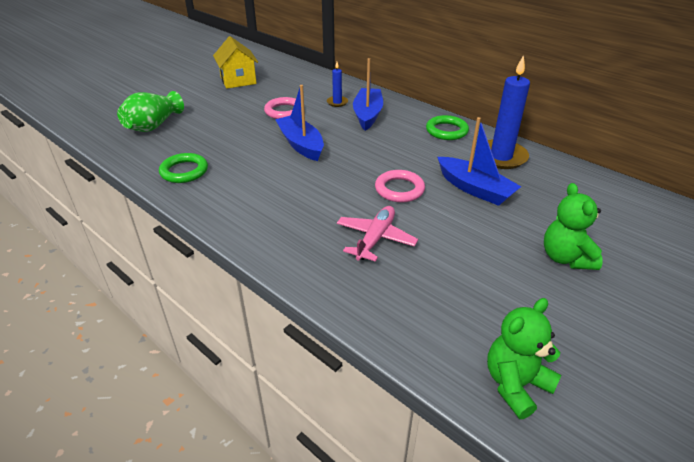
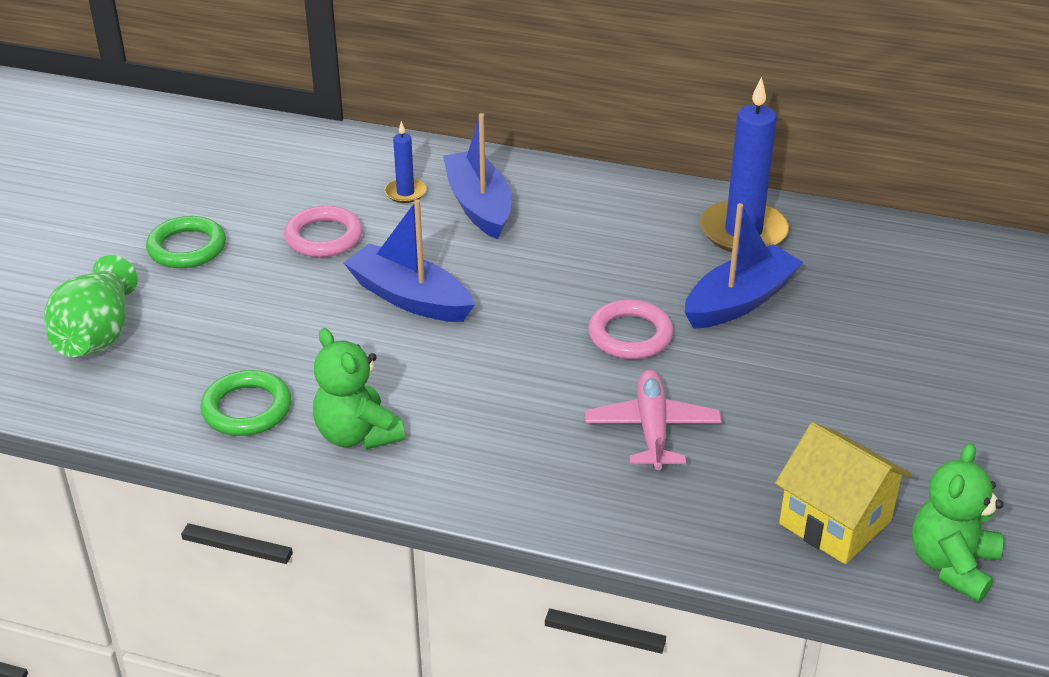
camera: 25 degrees left, 0 degrees up
yellow house [213,36,258,89] -> yellow house moved to [775,422,912,564]
green ring [426,115,469,140] -> green ring moved to [146,216,226,268]
blue boat [437,117,521,206] -> blue boat turned 60 degrees counterclockwise [685,203,803,329]
green teddy bear [544,183,603,270] -> green teddy bear moved to [313,328,405,450]

